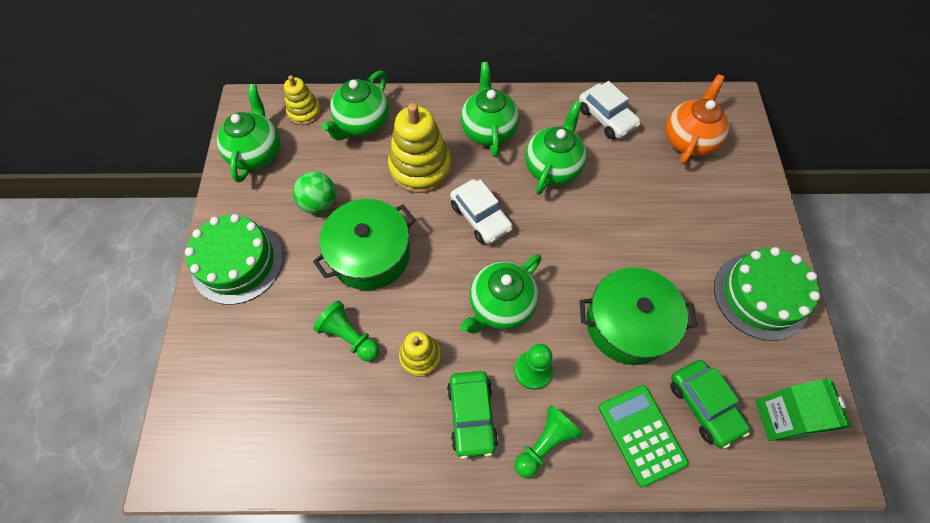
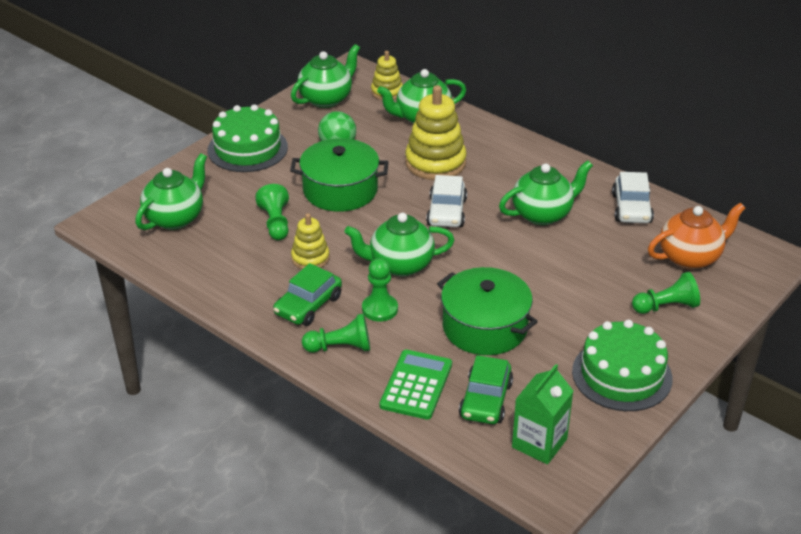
camera: 40 degrees right, 25 degrees down
green teapot [461,62,519,157] -> green teapot moved to [135,153,207,230]
none -> green pawn [632,272,700,314]

